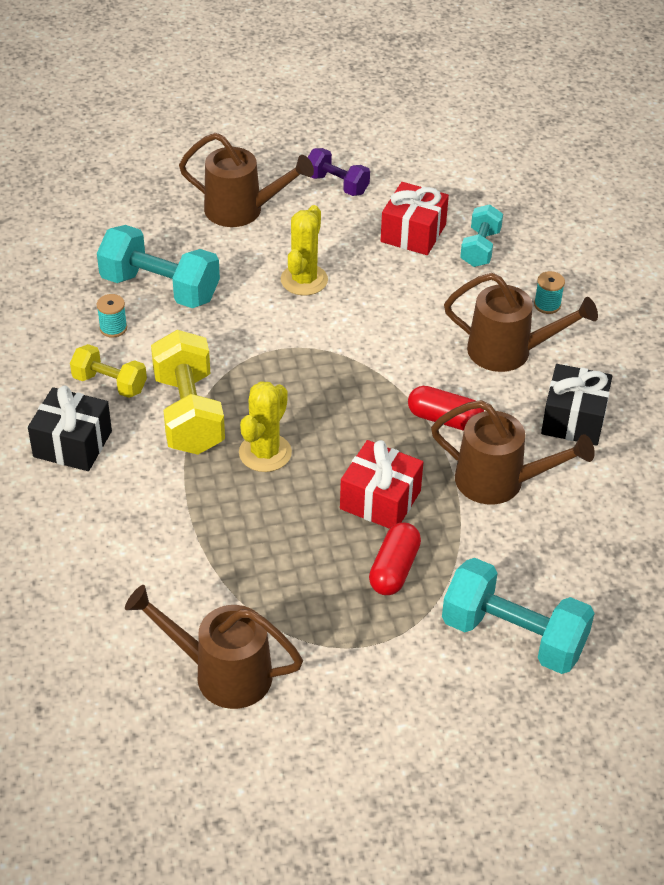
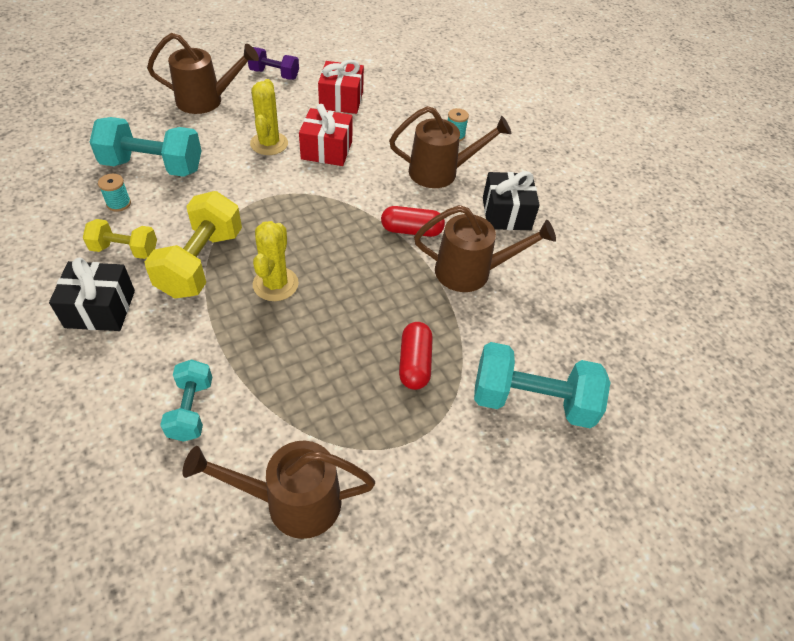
camera: 20 degrees left, 5 degrees up
yellow dumbbell [151,330,225,455] -> yellow dumbbell turned 45 degrees clockwise [145,191,242,299]
red gift [340,440,423,529] -> red gift moved to [299,104,353,166]
turquoise dumbbell [460,204,503,267] -> turquoise dumbbell moved to [160,359,212,442]

